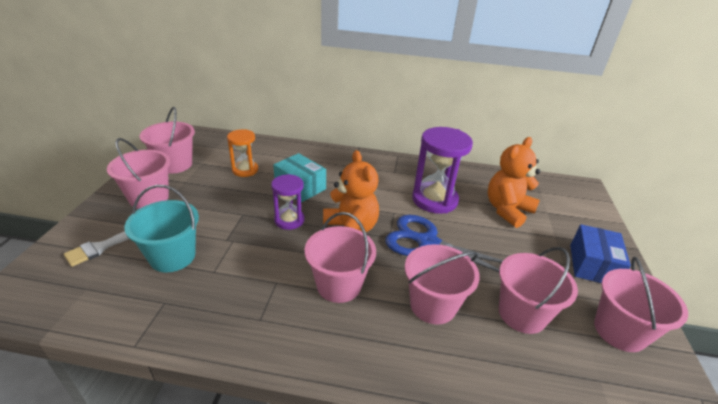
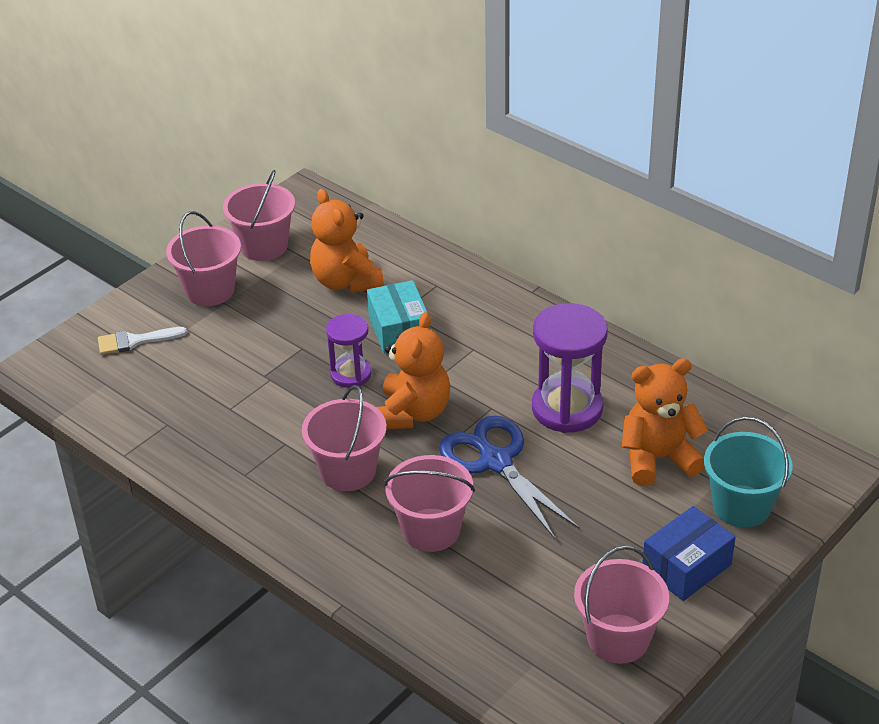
camera: 35 degrees right, 5 degrees up
turquoise bucket [124,185,199,272] -> turquoise bucket moved to [704,417,793,528]
orange hourglass [227,129,258,177] -> orange teddy bear [310,189,384,293]
pink bucket [499,247,578,334] -> none

